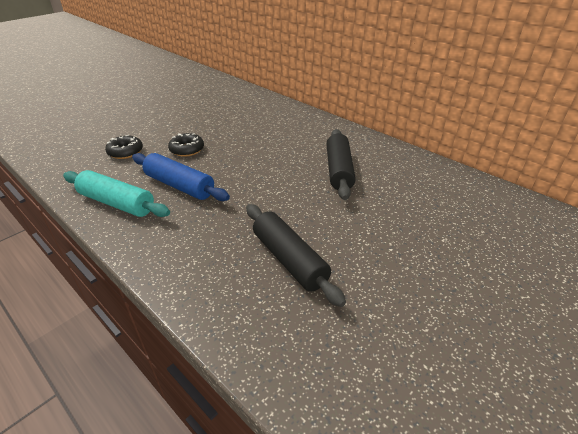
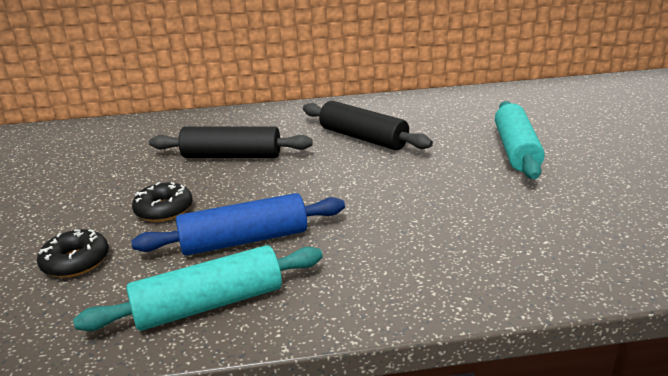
camera: 50 degrees left, 10 degrees down
black rolling pin [246,204,346,307] -> black rolling pin moved to [149,126,313,158]
none -> turquoise rolling pin [495,101,545,179]

